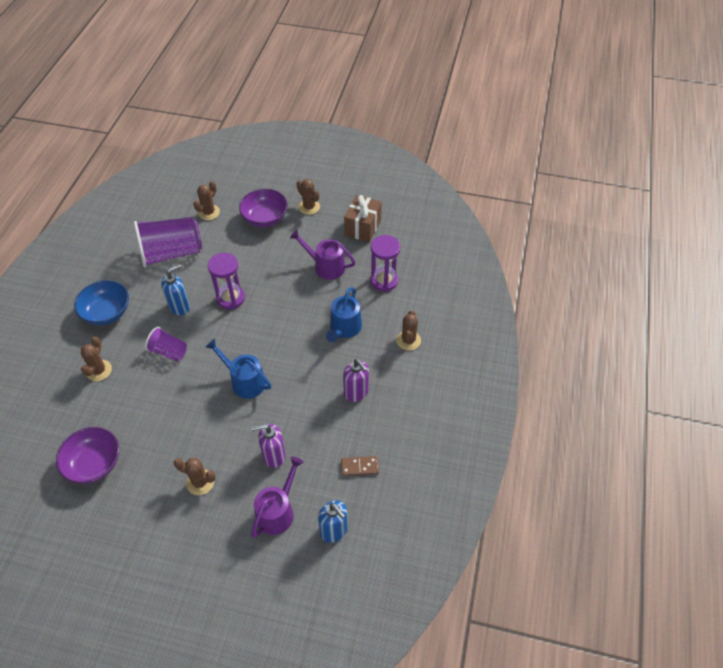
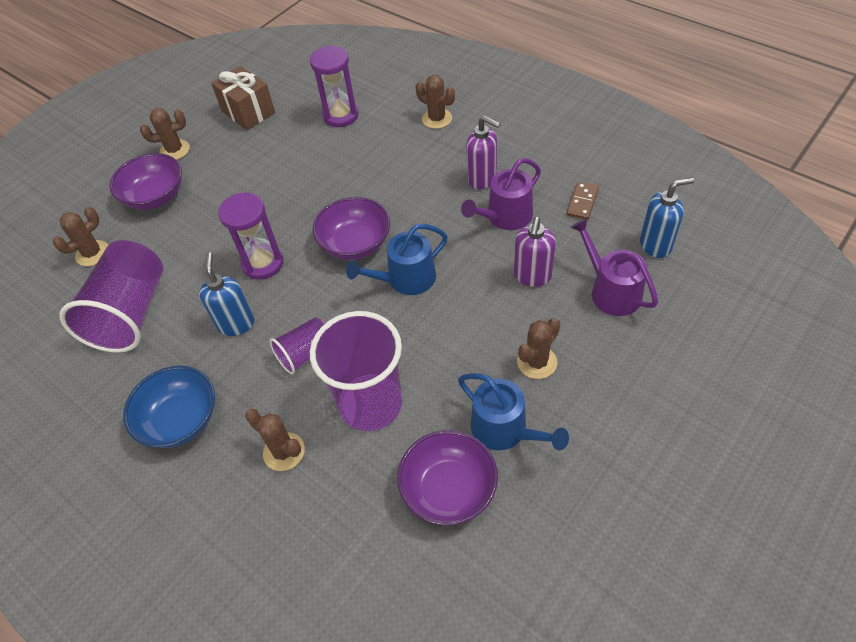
camera: 60 degrees left, 0 degrees up
brown cactus [193,181,220,220] -> brown cactus turned 75 degrees clockwise [53,207,108,266]
purple watering can [290,230,355,280] -> purple watering can moved to [461,158,541,230]
blue watering can [326,287,362,342] -> blue watering can moved to [458,373,569,451]
purple soap dispenser [343,359,369,402] -> purple soap dispenser turned 45 degrees clockwise [466,116,501,190]
none -> purple cup [310,311,402,431]
none -> purple bowl [312,197,390,260]

